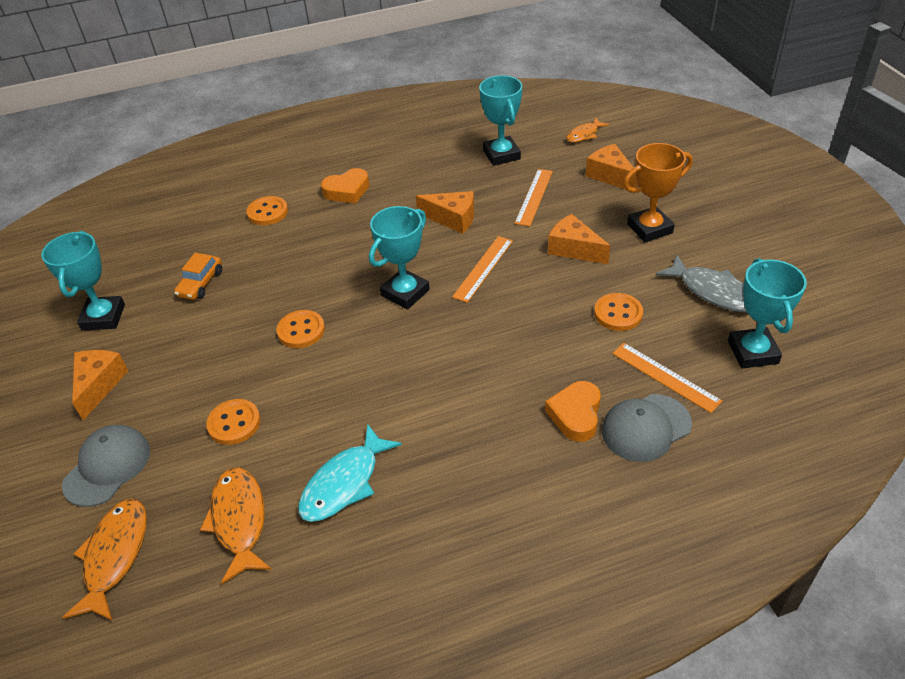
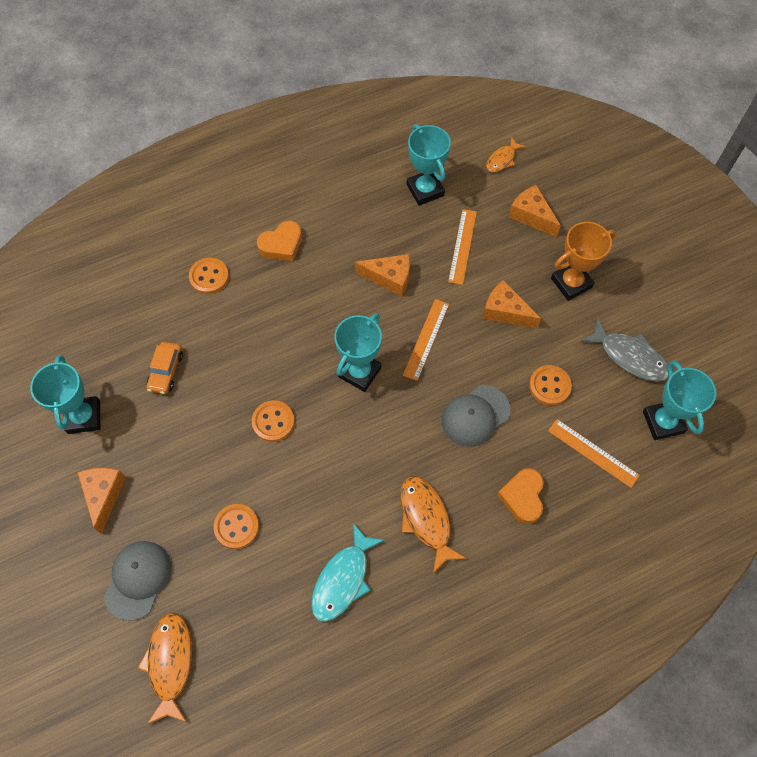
camera: 10 degrees left, 20 degrees up
orange fish [200,467,272,584] -> orange fish moved to [400,476,467,573]
grey cap [602,394,692,462] -> grey cap moved to [442,385,510,447]

